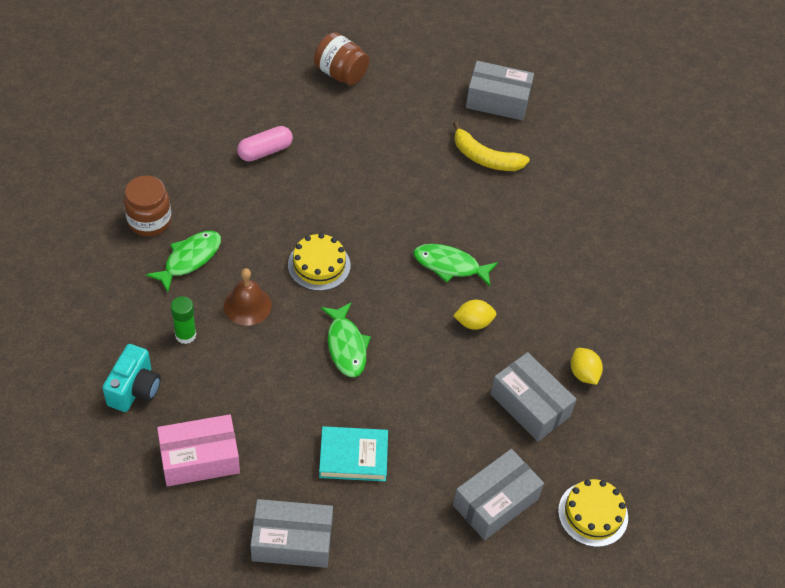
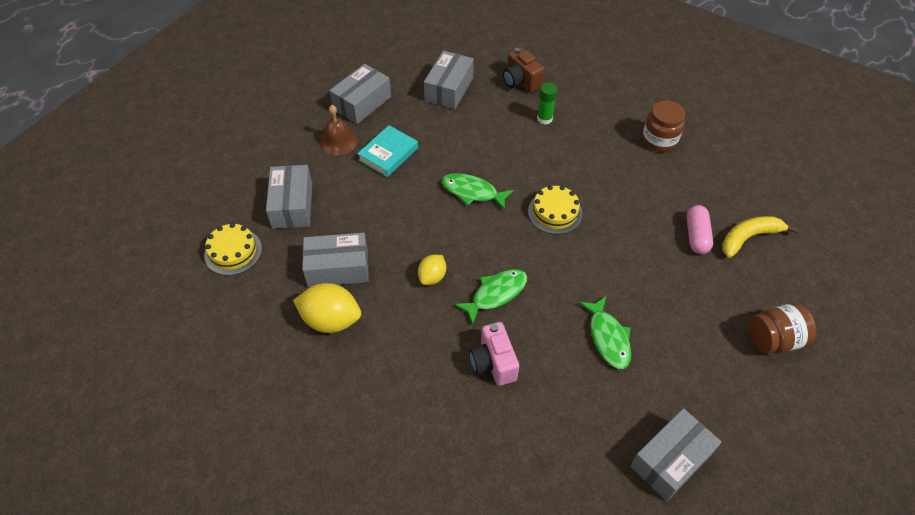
camera: 130 degrees right, 0 degrees up
turquoise camera [102,344,161,412] -> brown camera [503,47,544,93]
green fish [146,231,221,292] -> green fish moved to [579,296,631,369]
pink box [157,414,240,486] -> grey box [424,51,474,109]
brown bell [224,268,272,326] -> brown bell moved to [320,105,358,155]
yellow banana [453,121,530,171] -> yellow banana moved to [722,216,798,258]
yellow lemon [571,348,603,385] -> yellow lemon [293,283,361,333], size x1.72
none -> pink camera [469,322,519,386]

